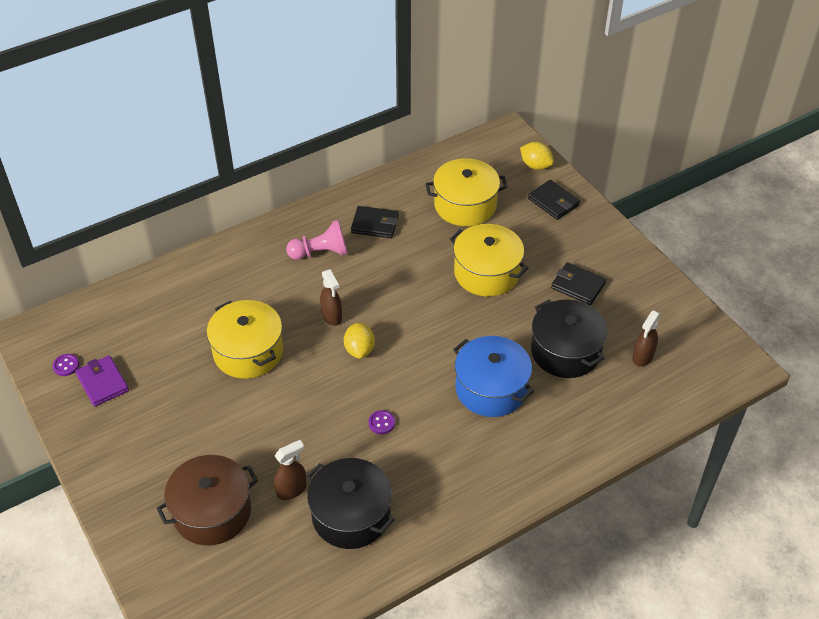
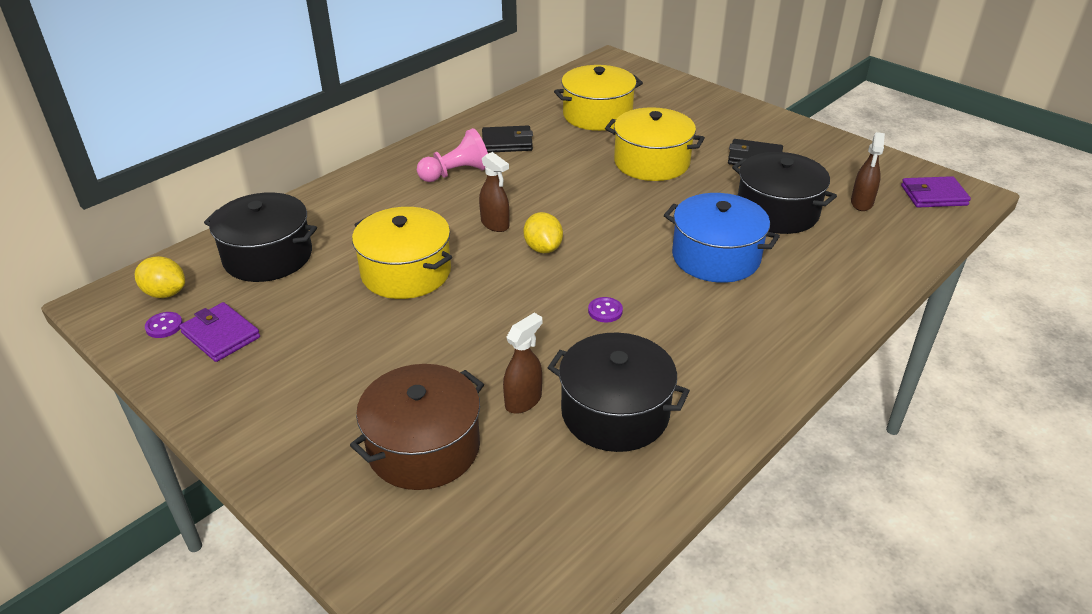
camera: 15 degrees left, 10 degrees down
yellow lemon [520,142,554,170] -> yellow lemon moved to [135,256,185,298]
black wallet [528,180,580,220] -> none
none -> black pot [204,192,317,282]
none -> purple wallet [901,176,971,208]

